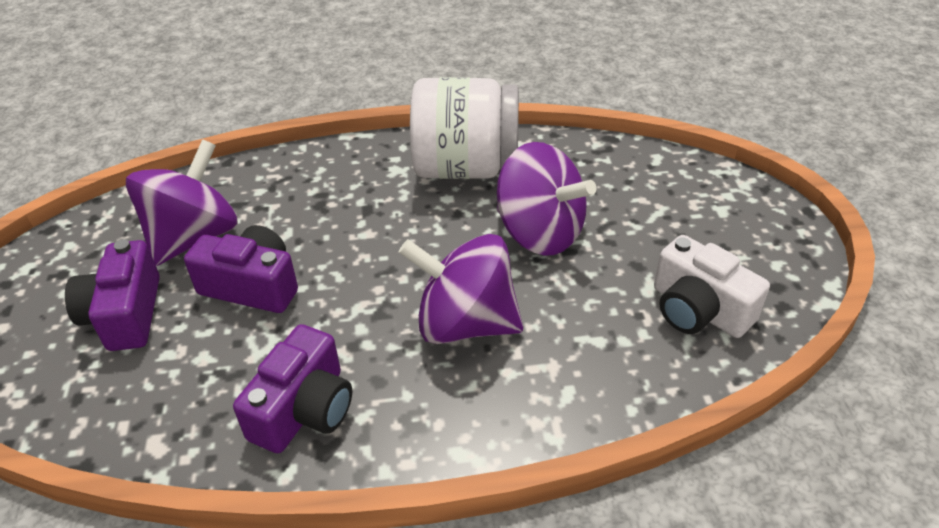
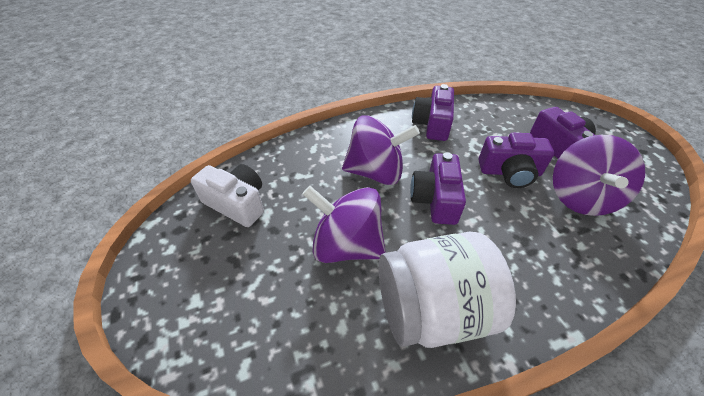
camera: 165 degrees right, 5 degrees up
none -> purple camera [410,152,466,225]

